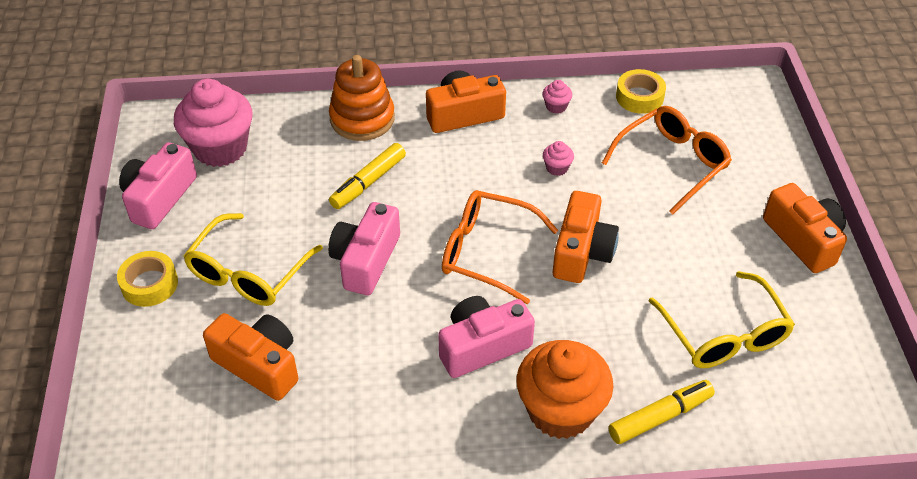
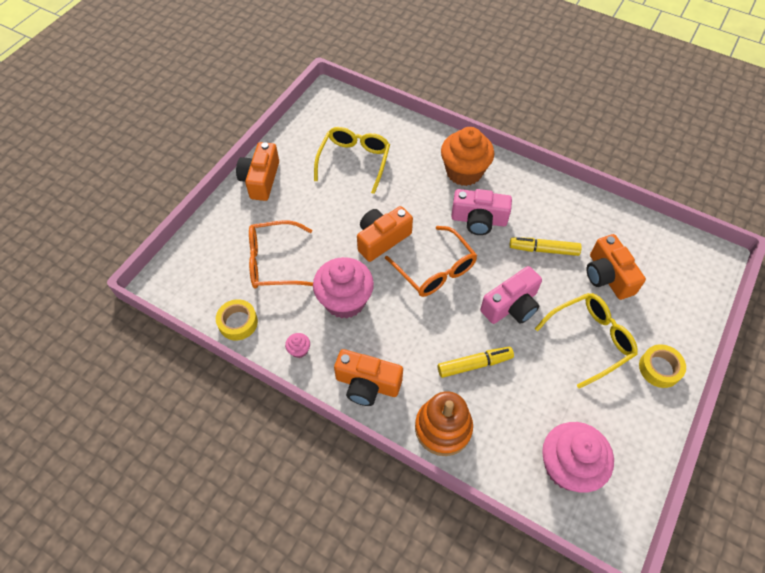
camera: 145 degrees left, 10 degrees up
pink camera [119,142,197,229] -> none
pink cupcake [543,141,574,176] -> pink cupcake [313,257,374,319], size x2.48
yellow marker [608,380,715,444] -> yellow marker moved to [510,237,582,256]

